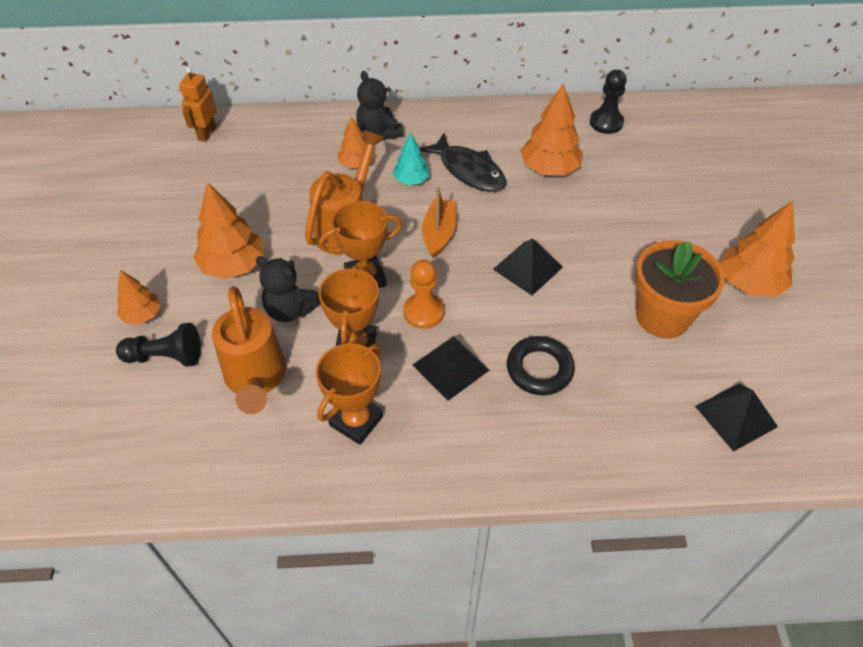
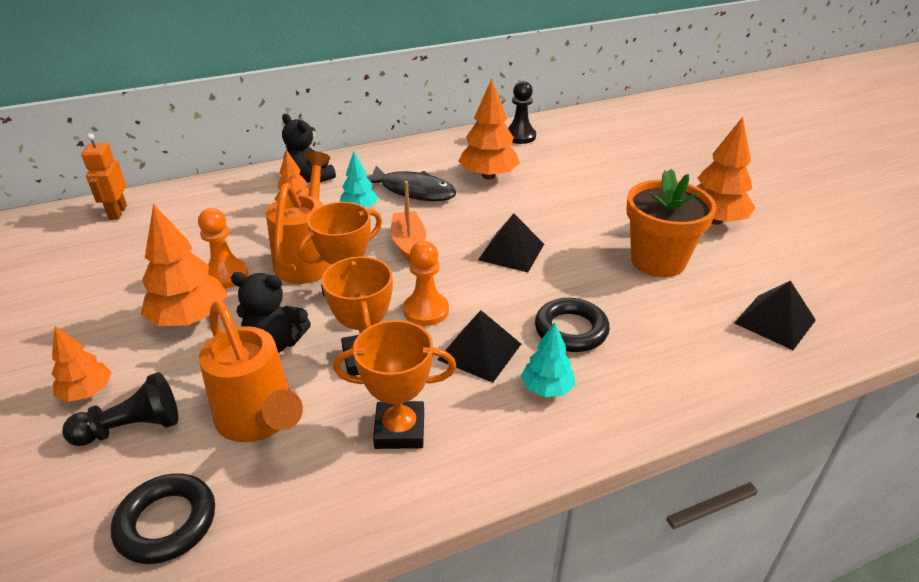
camera: 20 degrees left, 15 degrees down
orange trophy [316,343,383,445] -> orange trophy turned 75 degrees clockwise [333,320,456,449]
none -> black ring [111,473,215,564]
none -> orange pawn [198,208,248,289]
none -> turquoise tree [521,322,575,397]

